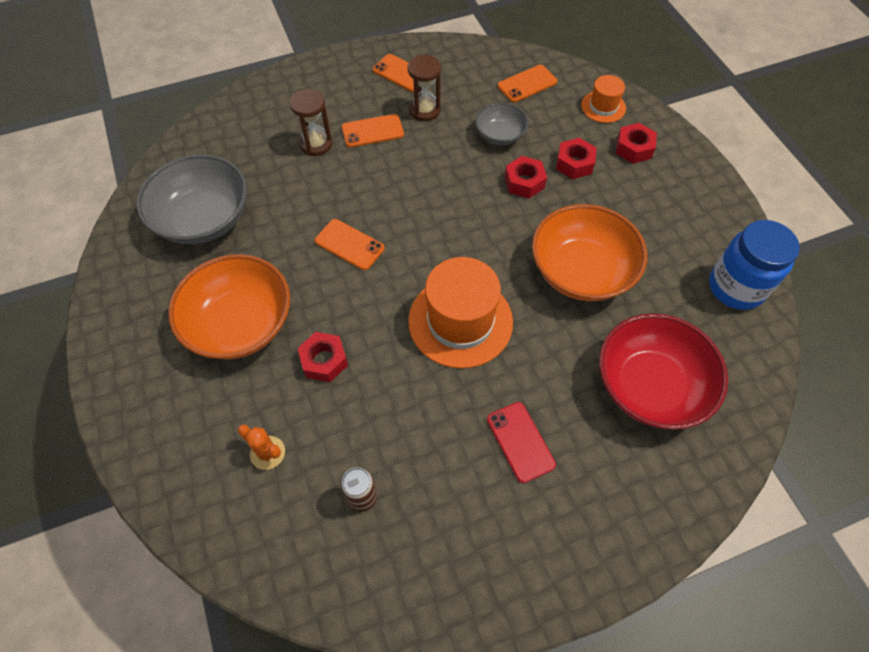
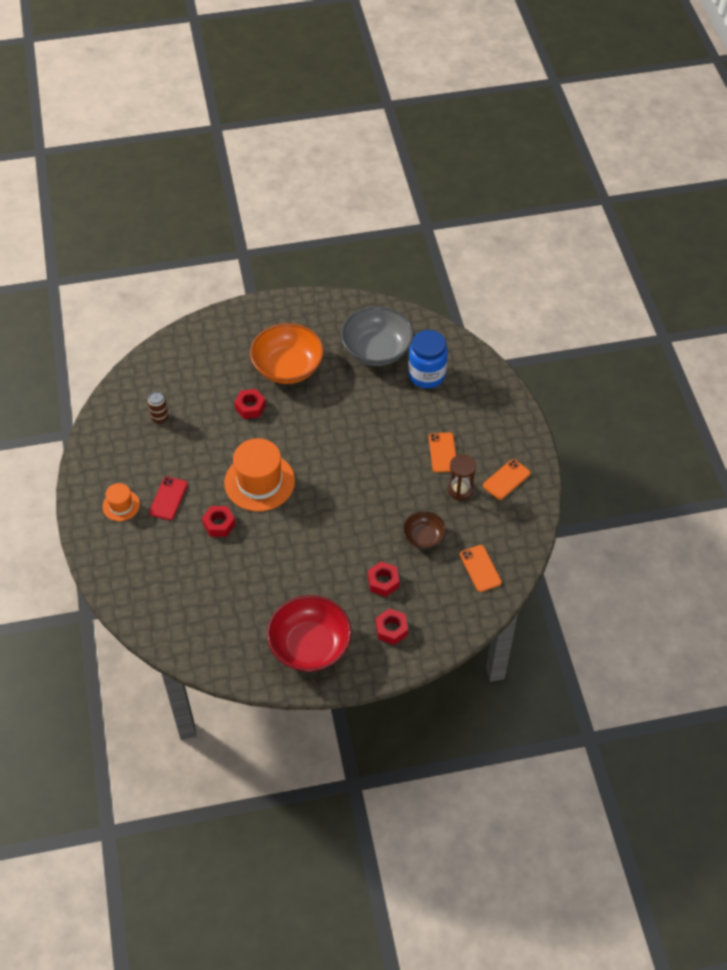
camera: 100 degrees right, 5 degrees down
orange cactus [238,424,285,470] -> none
brown hourglass [289,89,332,156] -> none
orange phone [315,219,384,270] -> none
grey bowl [476,103,529,145] -> brown bowl [403,511,446,549]
red phone [487,402,556,483] -> red phone turned 60 degrees counterclockwise [149,477,188,520]
red nut [505,156,547,199] -> red nut moved to [202,506,236,537]
orange bowl [532,204,647,301] -> none
orange hat [581,75,626,123] -> orange hat moved to [103,483,140,521]
red bowl [599,313,728,430] -> red bowl moved to [267,595,352,672]
blue jar [709,220,800,310] -> blue jar moved to [408,330,448,388]

